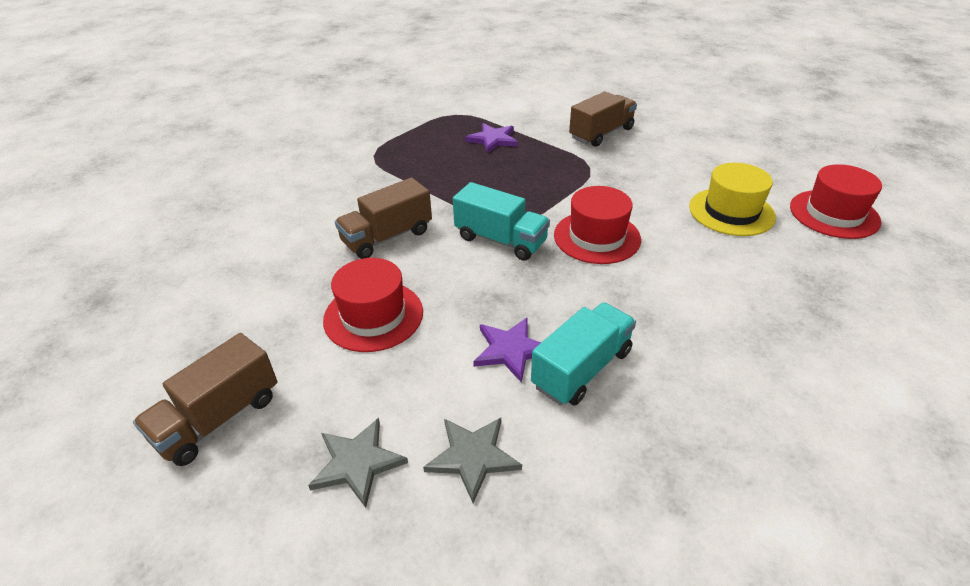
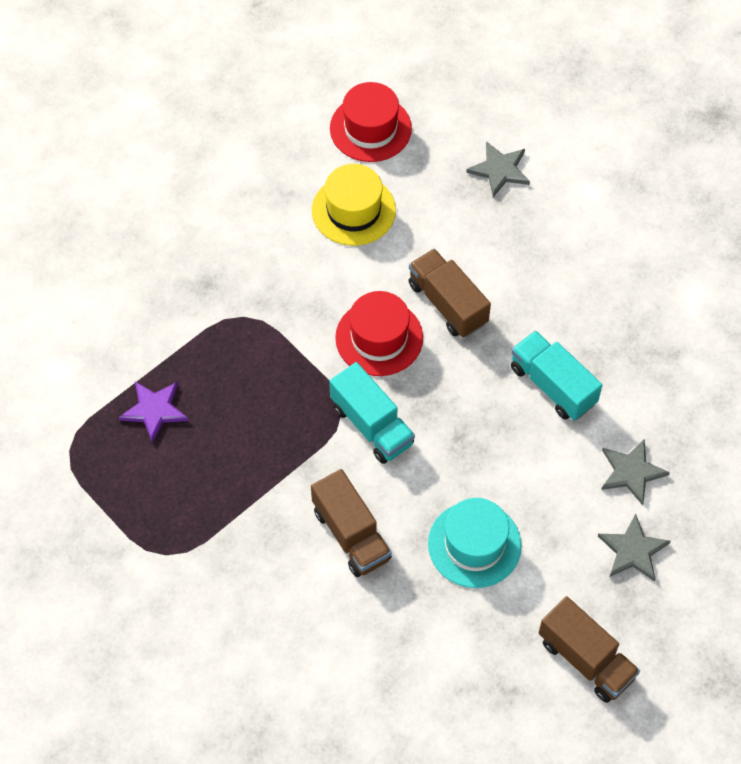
camera: 85 degrees left, 20 degrees up
red hat [323,258,423,352] -> turquoise hat [428,498,522,588]
turquoise truck [453,182,550,261] -> turquoise truck turned 105 degrees clockwise [329,362,415,464]
purple star [473,318,541,383] -> none
brown truck [569,91,637,147] -> brown truck moved to [409,249,491,338]
none -> grey star [466,141,530,197]

